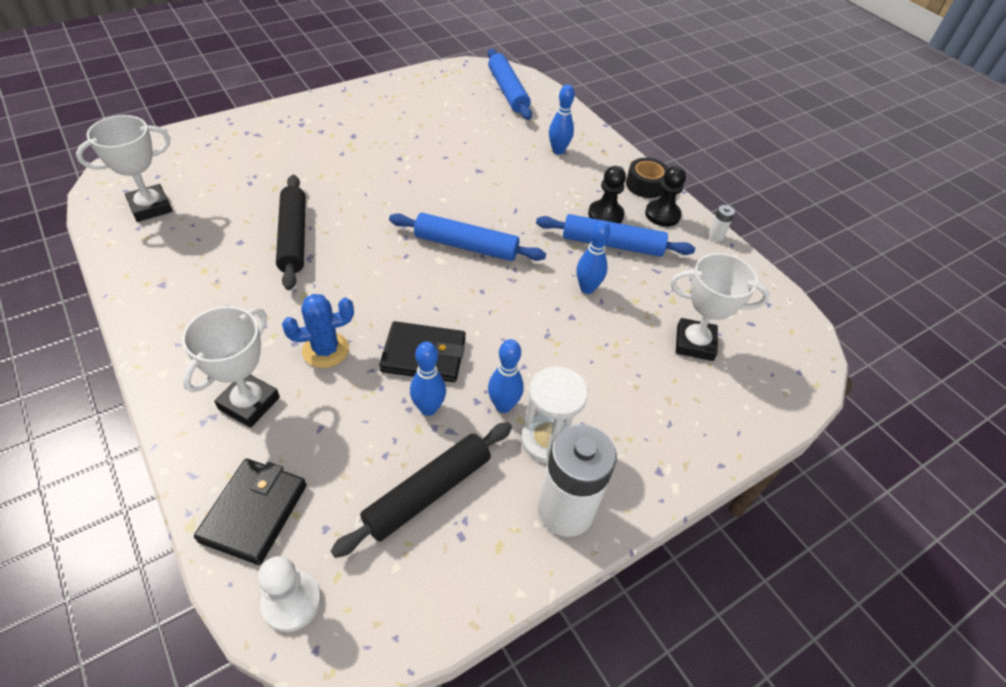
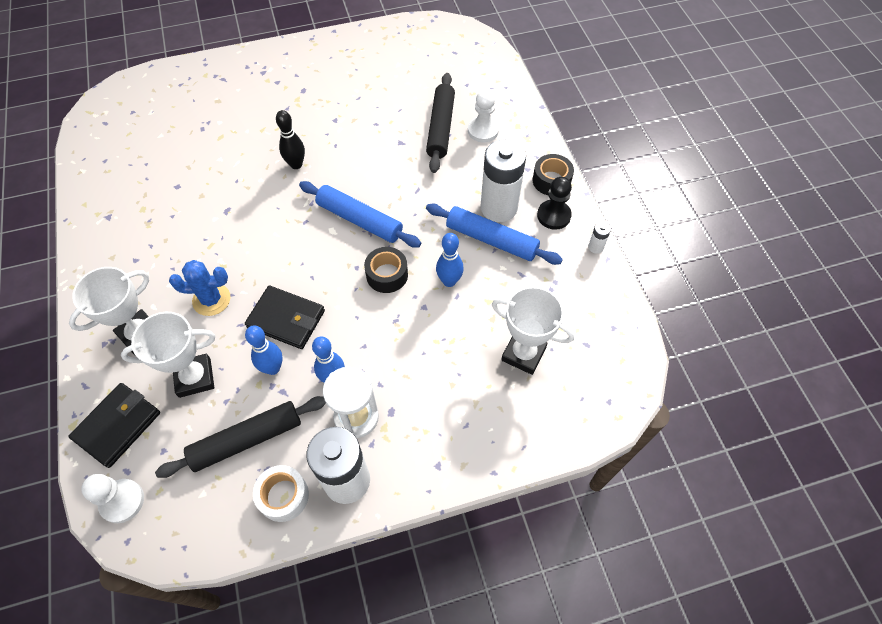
camera: 20 degrees right, 10 degrees up
white trophy [76,115,172,222] -> white trophy moved to [121,312,215,398]
black rolling pin [276,175,306,290] -> black rolling pin moved to [426,73,455,173]
blue rolling pin [488,49,532,120] -> none
blue bowling pin [549,84,575,155] -> white pawn [468,90,499,142]
black pawn [588,166,626,223] -> white battery [480,140,526,222]
none -> white tape [253,465,309,522]
none -> black bowling pin [276,110,305,169]
none -> black tape [364,247,408,293]

